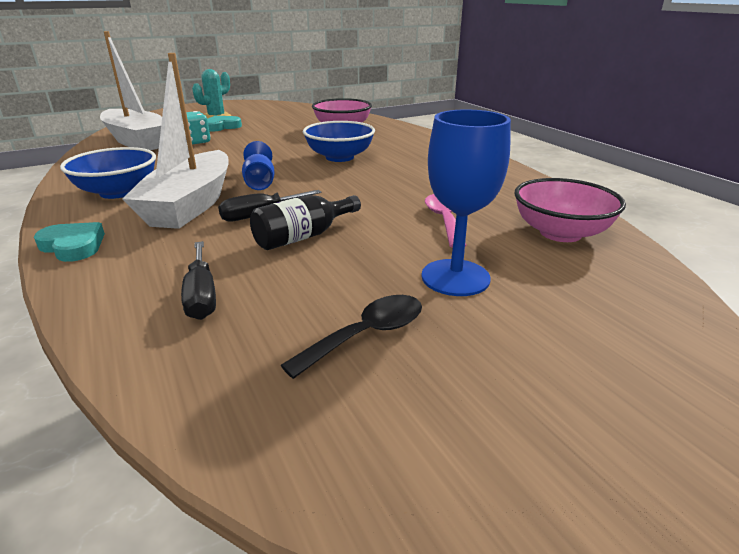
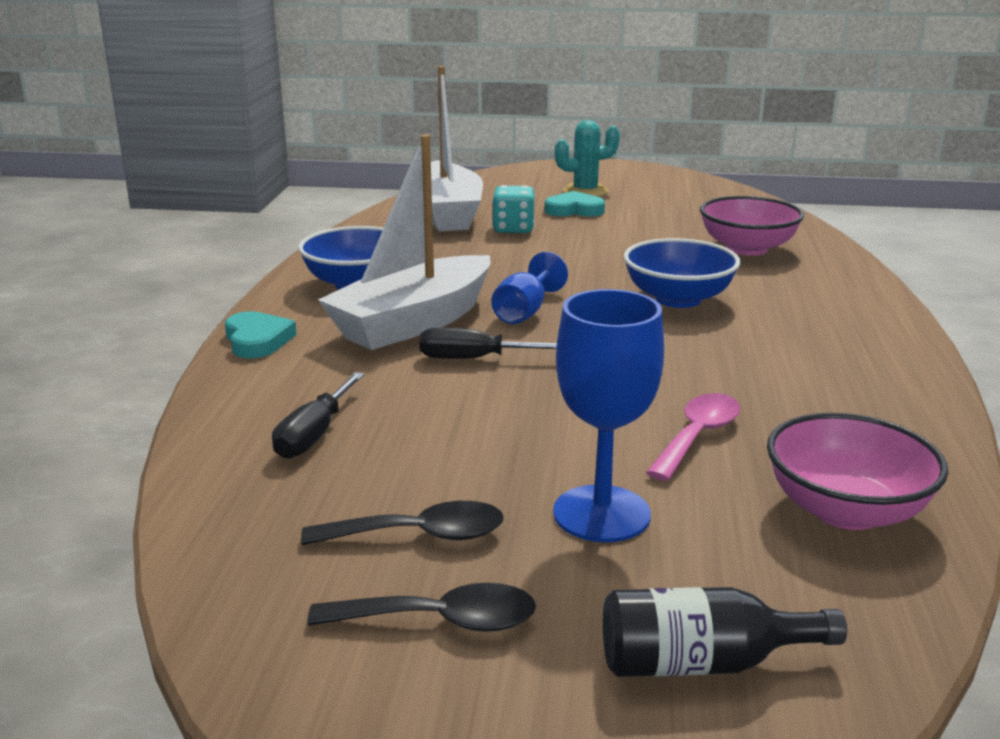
camera: 35 degrees right, 5 degrees down
black bottle [250,195,361,250] -> black bottle moved to [603,587,847,677]
none -> black spoon [307,583,536,632]

